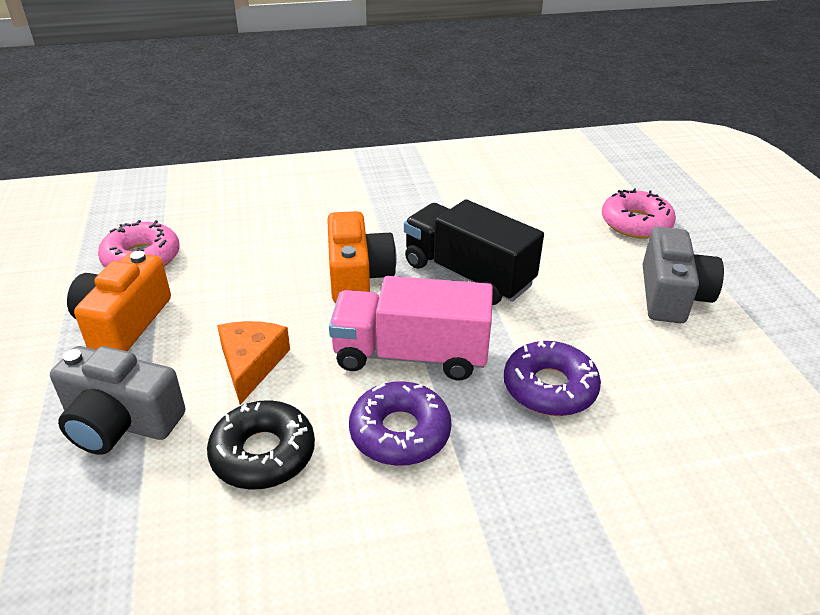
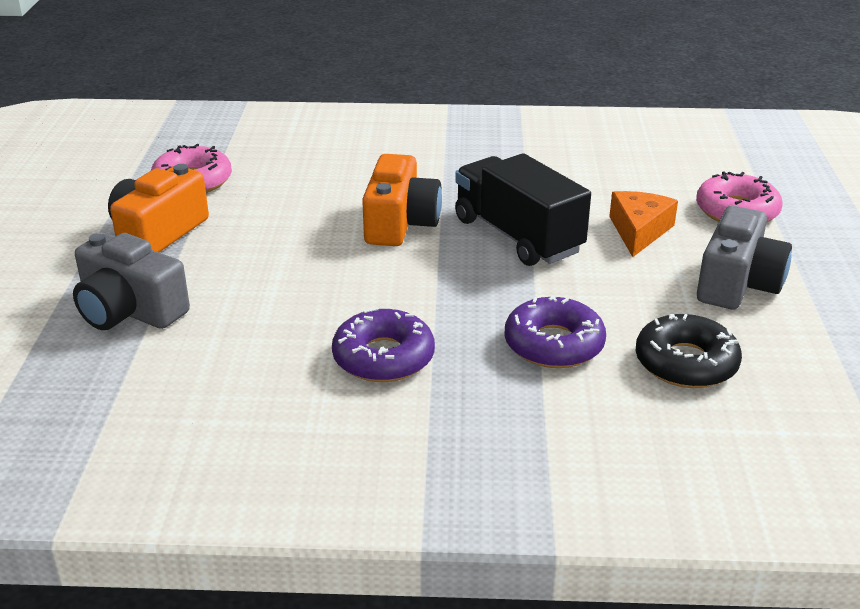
camera: 15 degrees right, 5 degrees down
black donut [207,400,315,490] -> black donut moved to [636,314,742,388]
orange cheese [217,321,290,405] -> orange cheese moved to [609,191,678,257]
pink truck [329,276,493,381] -> none

